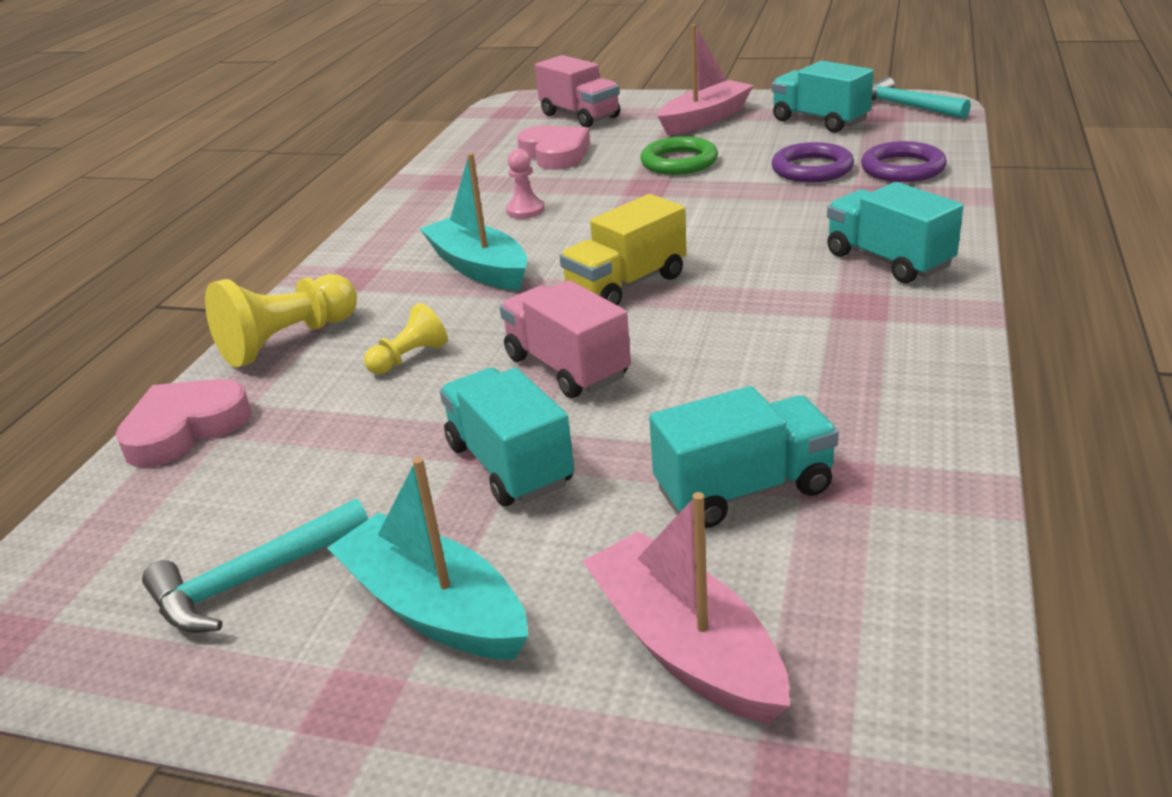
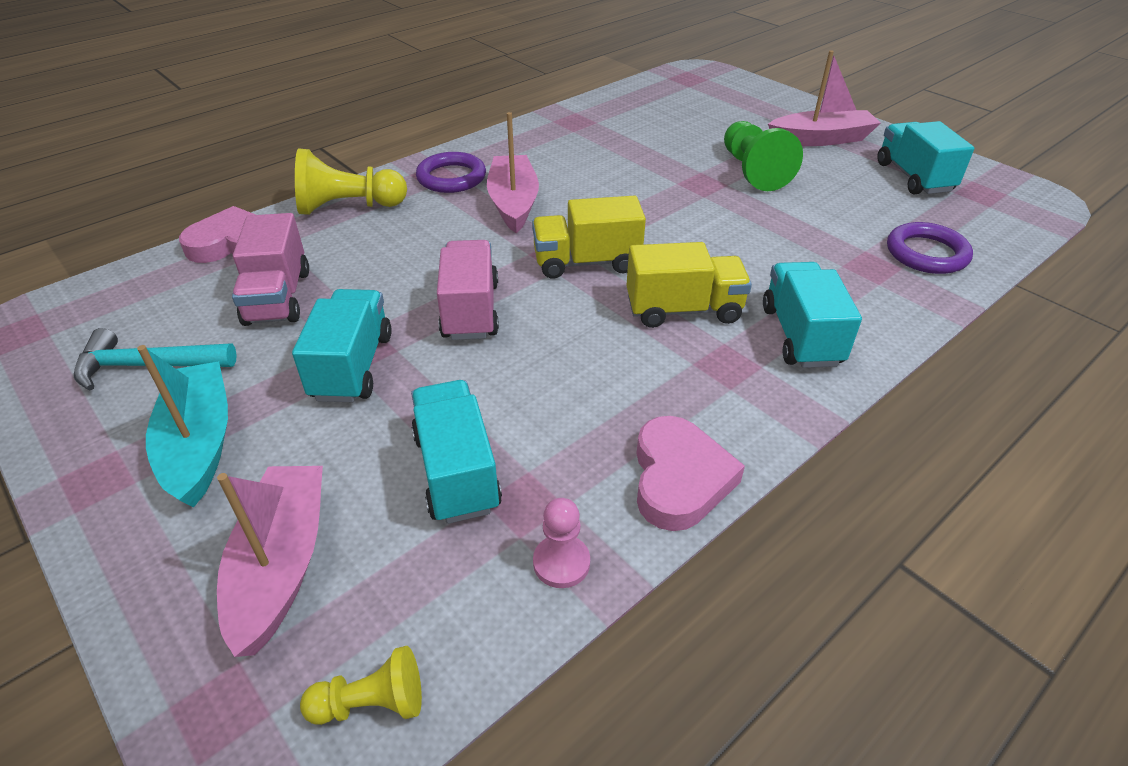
camera: 30 degrees right, 10 degrees up
yellow pawn [364,303,447,374] -> yellow pawn moved to [300,646,422,725]
turquoise boat [420,153,527,290] -> pink boat [487,112,539,233]
pink pawn [506,149,545,219] -> pink pawn moved to [533,498,590,588]
pink heart [517,126,590,170] -> pink heart moved to [636,416,745,531]
pink truck [535,55,620,128] -> pink truck moved to [232,213,309,326]
green ring [640,136,718,175] -> green pawn [724,121,803,191]
turquoise truck [649,386,839,528] -> turquoise truck turned 120 degrees counterclockwise [411,380,502,524]
purple ring [772,142,854,183] -> purple ring moved to [416,152,486,193]
turquoise hammer [872,76,971,119] -> none
none -> yellow truck [626,242,752,328]

